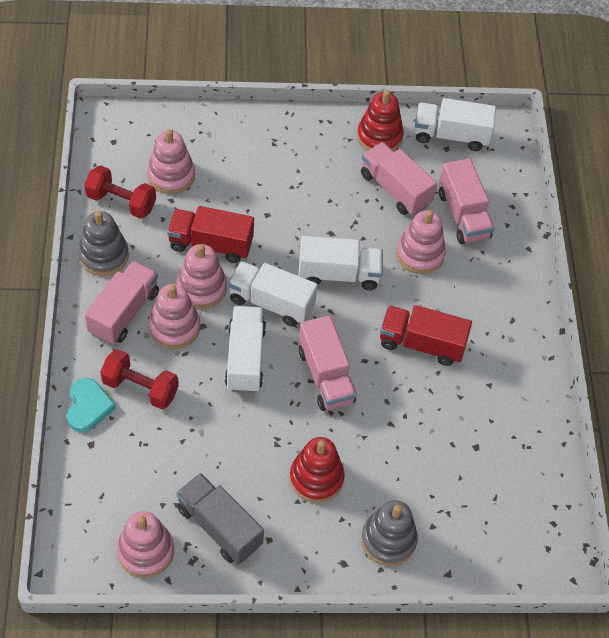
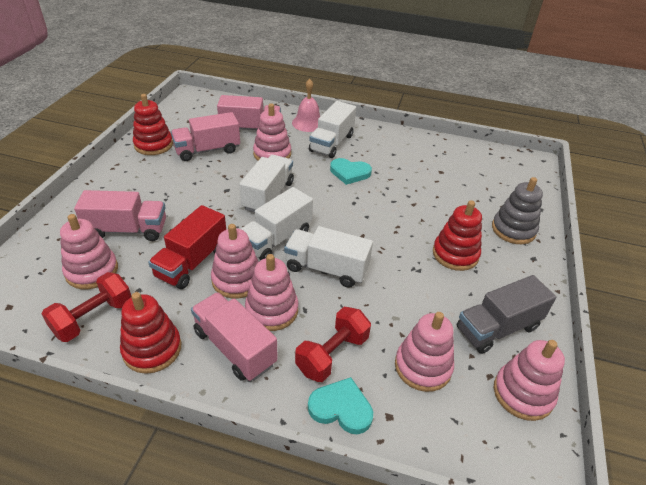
camera: 70 degrees left, 15 degrees down
grey stacking toy [78,211,129,276] -> red stacking toy [120,292,181,374]
pink truck [299,315,357,411] -> pink truck moved to [74,190,166,241]
red truck [380,305,472,366] -> turquoise heart [330,158,372,185]
white truck [414,98,496,151] -> white truck moved to [309,101,356,158]
none -> pink bell [292,79,320,132]
none -> pink stacking toy [395,312,454,392]

